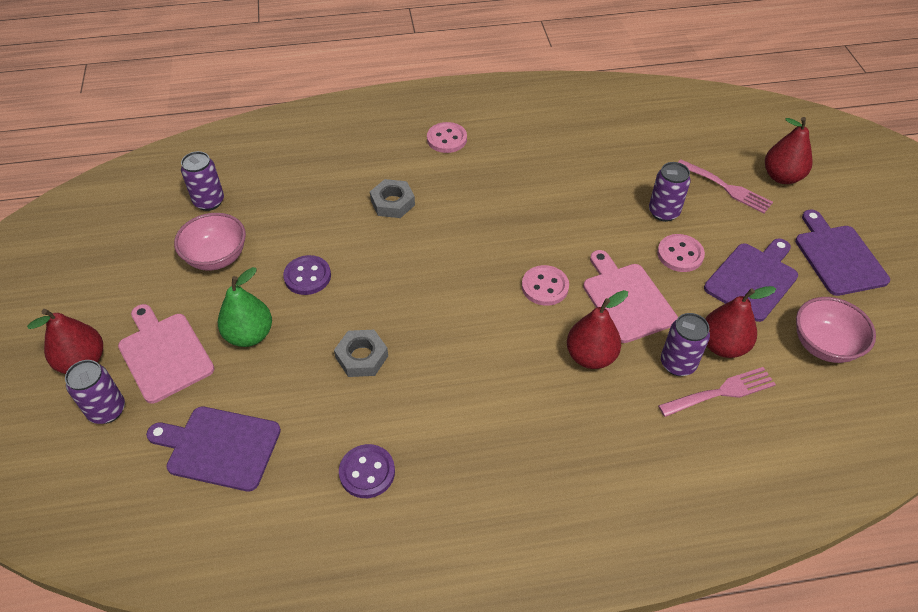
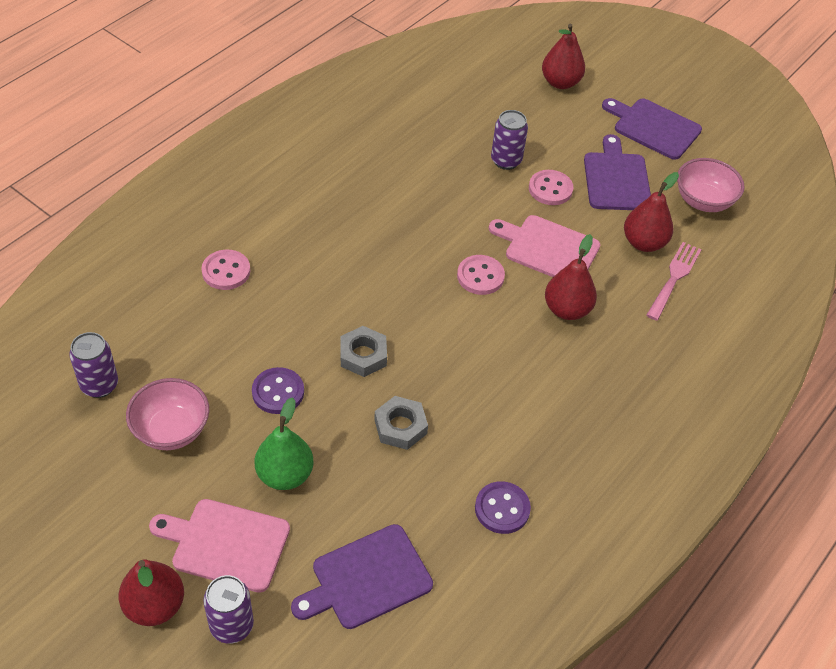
camera: 45 degrees left, 0 degrees up
grey nut [370,179,415,218] -> grey nut moved to [340,326,387,377]
pink button [427,122,467,153] -> pink button moved to [201,250,250,290]
purple can [661,313,710,376] -> none
pink fork [678,159,773,214] -> none

